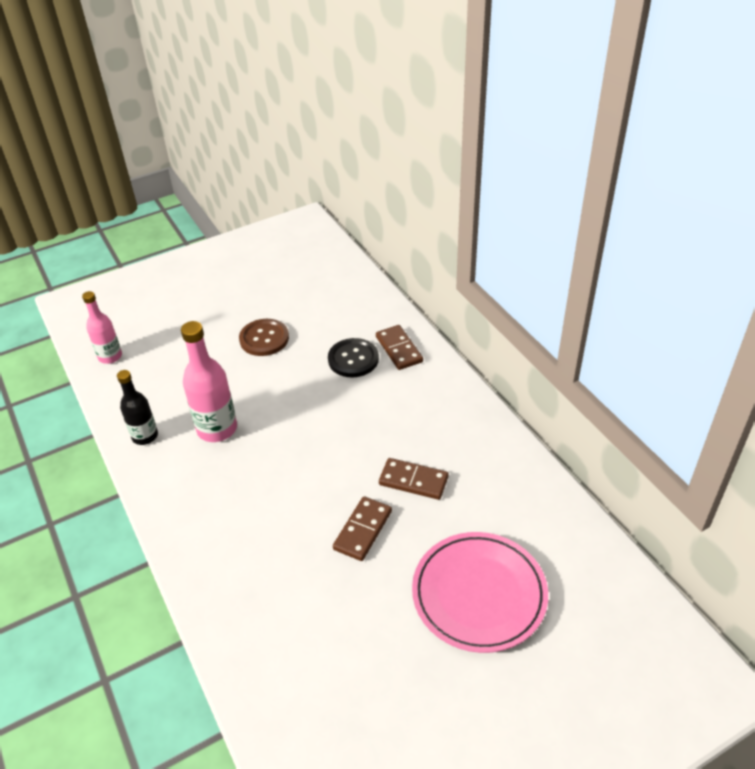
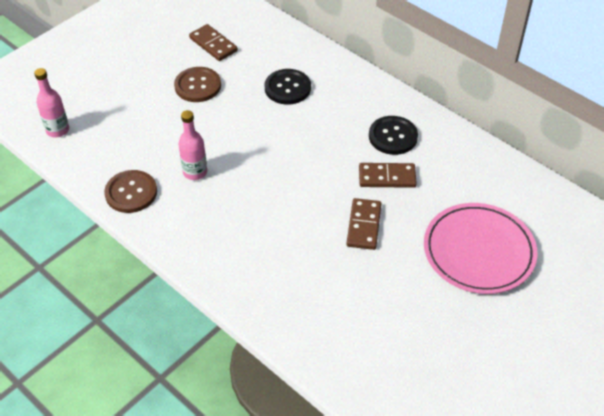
camera: 20 degrees left, 5 degrees up
black bottle [117,370,158,445] -> brown button [104,170,157,213]
pink bottle [181,321,237,442] -> pink bottle [179,110,207,180], size x0.64
brown domino [376,325,423,370] -> brown domino moved to [189,24,238,61]
none -> black button [369,116,418,155]

